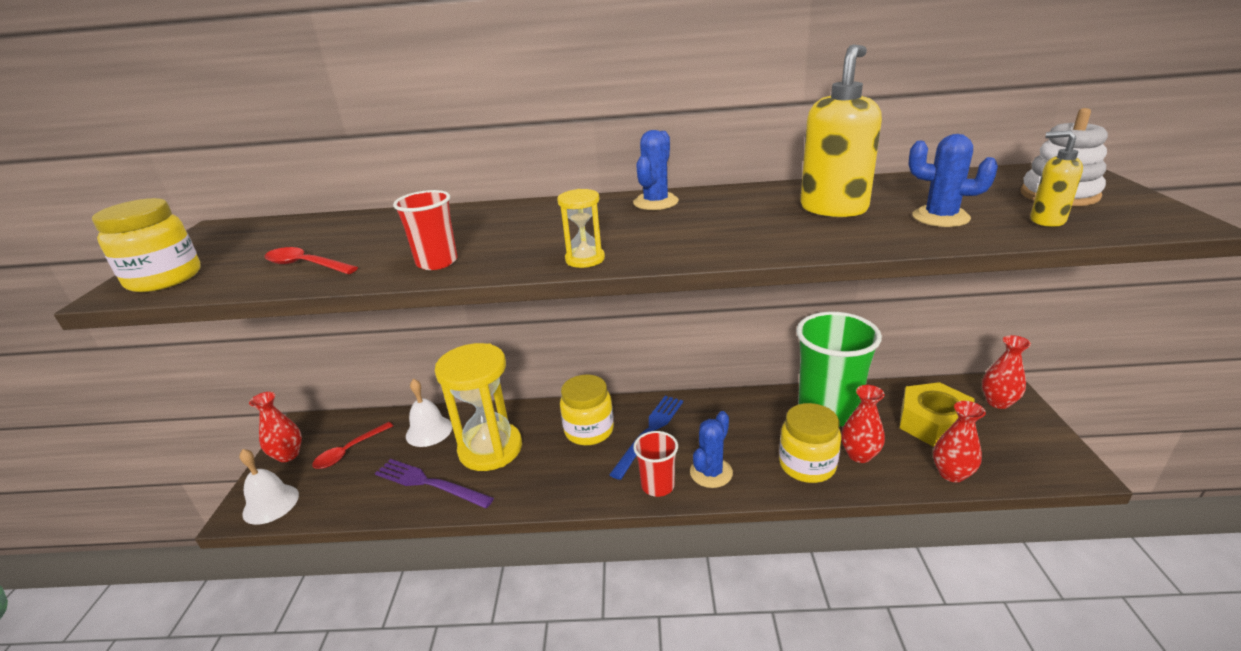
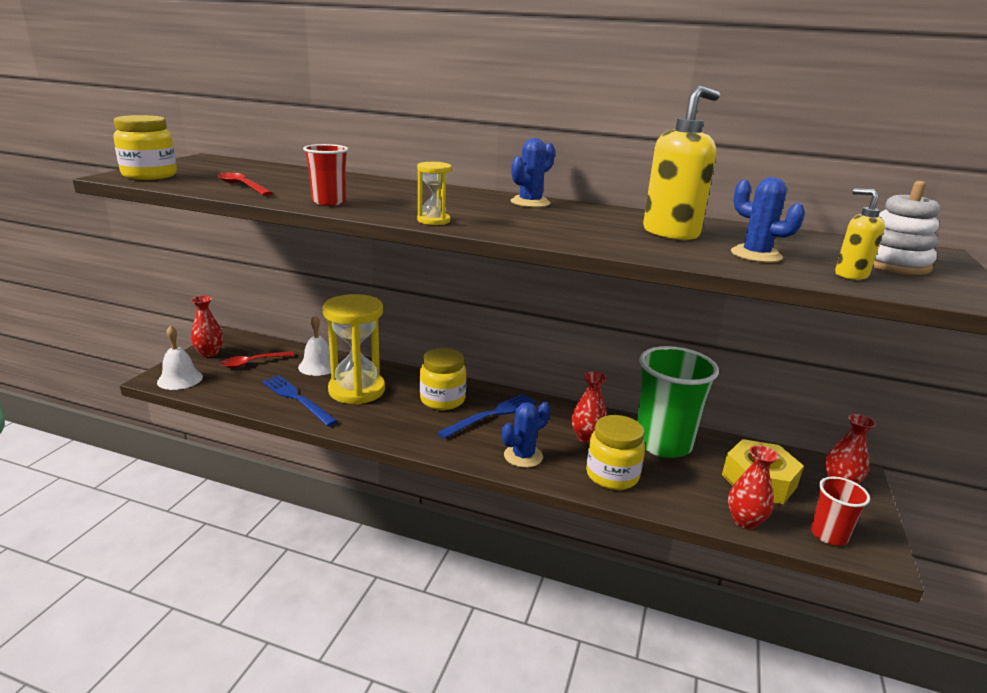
camera: 15 degrees right, 5 degrees down
purple fork [375,459,494,508] -> blue fork [262,375,338,426]
red cup [633,431,678,497] -> red cup moved to [811,477,870,546]
red vase [841,385,885,463] -> red vase moved to [572,372,607,443]

